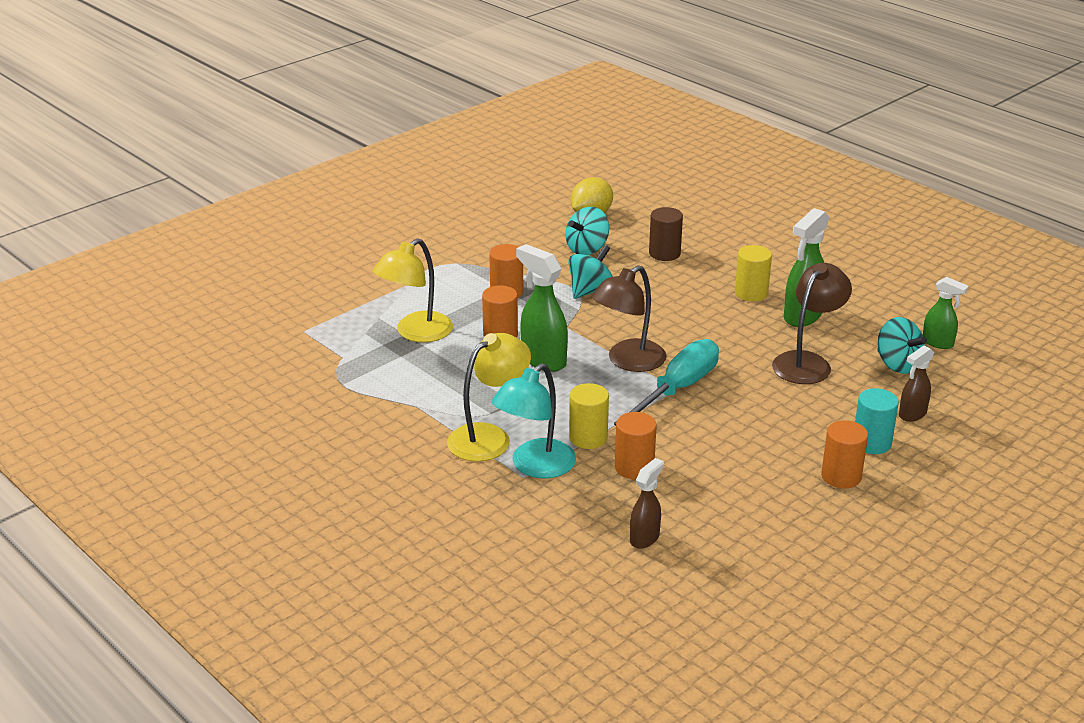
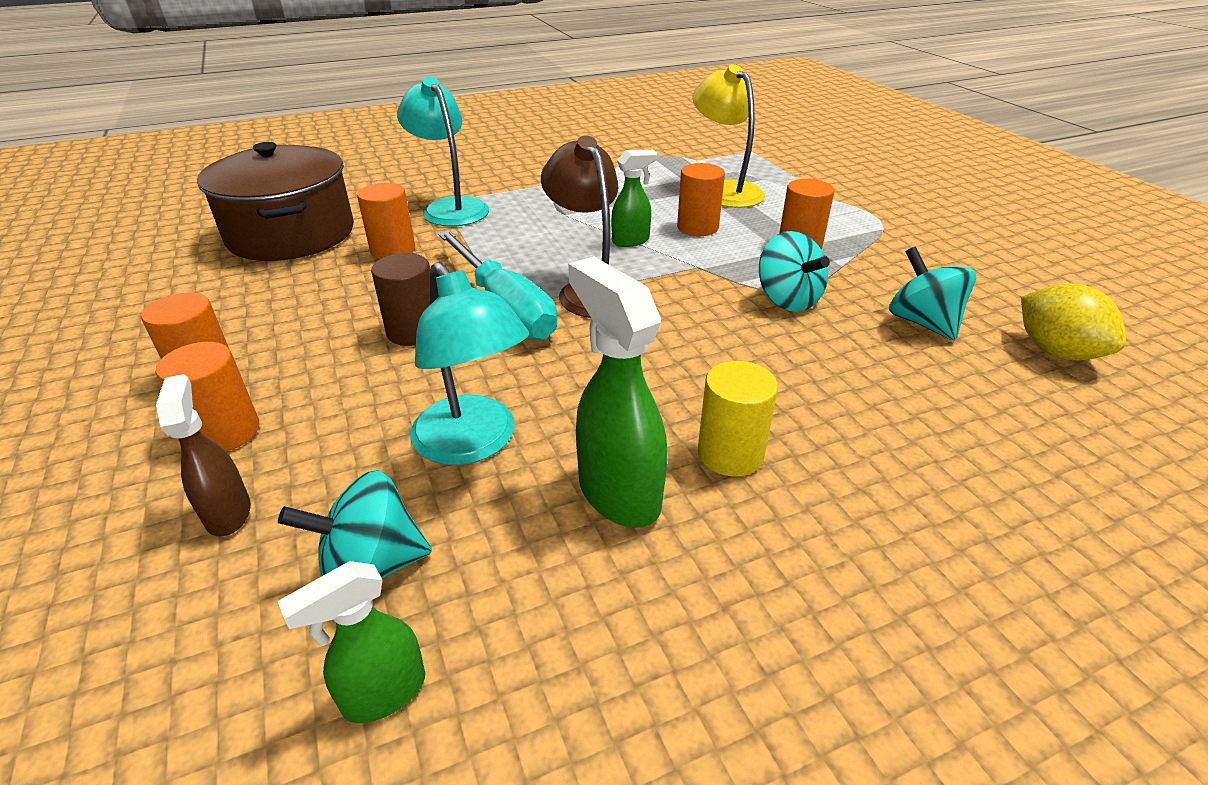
camera: 110 degrees right, 5 degrees up
yellow lamp [447,333,531,462] -> none
green spray bottle [516,244,568,372] -> green spray bottle [611,150,657,247], size x0.61
yellow cylinder [569,383,609,449] -> none
brown spray bottle [630,458,664,549] -> brown pot [197,142,354,261]
brown cylinder [649,207,683,261] -> brown cylinder moved to [371,253,430,346]
brown lamp [772,263,852,384] -> turquoise lamp [410,262,529,465]
turquoise cylinder [855,388,899,454] -> orange cylinder [156,342,259,451]

